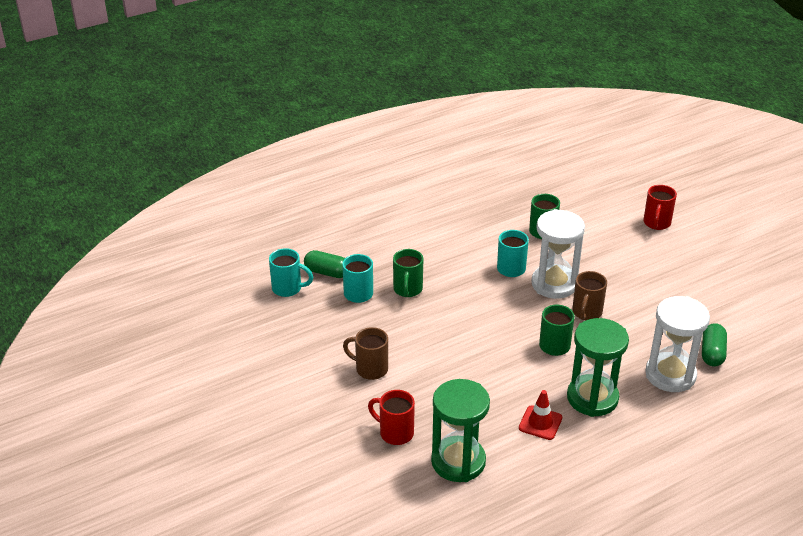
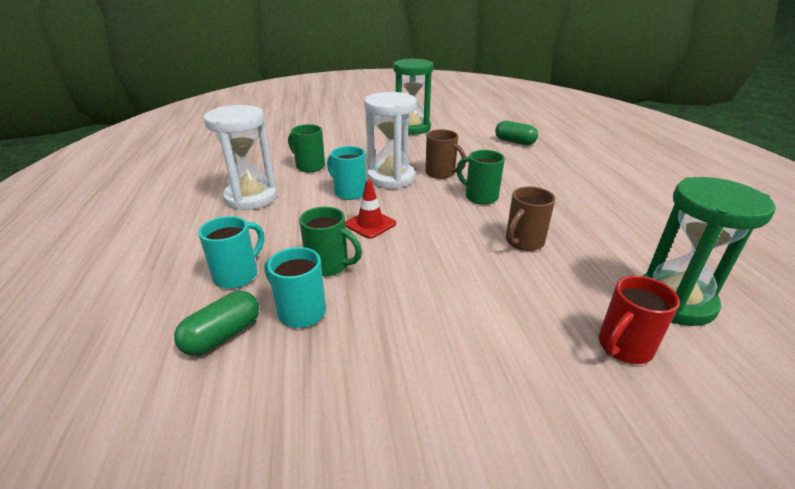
camera: 70 degrees left, 5 degrees down
turquoise mug [269,248,313,297] -> turquoise mug moved to [198,216,264,289]
brown mug [343,327,388,380] -> brown mug moved to [506,186,555,251]
red traffic cone [519,390,562,440] -> red traffic cone moved to [345,180,396,239]
green hourglass [567,318,629,417] -> green hourglass moved to [393,58,434,135]
red mug [643,185,677,230] -> none
white hourglass [645,296,710,392] -> white hourglass moved to [204,105,277,211]

